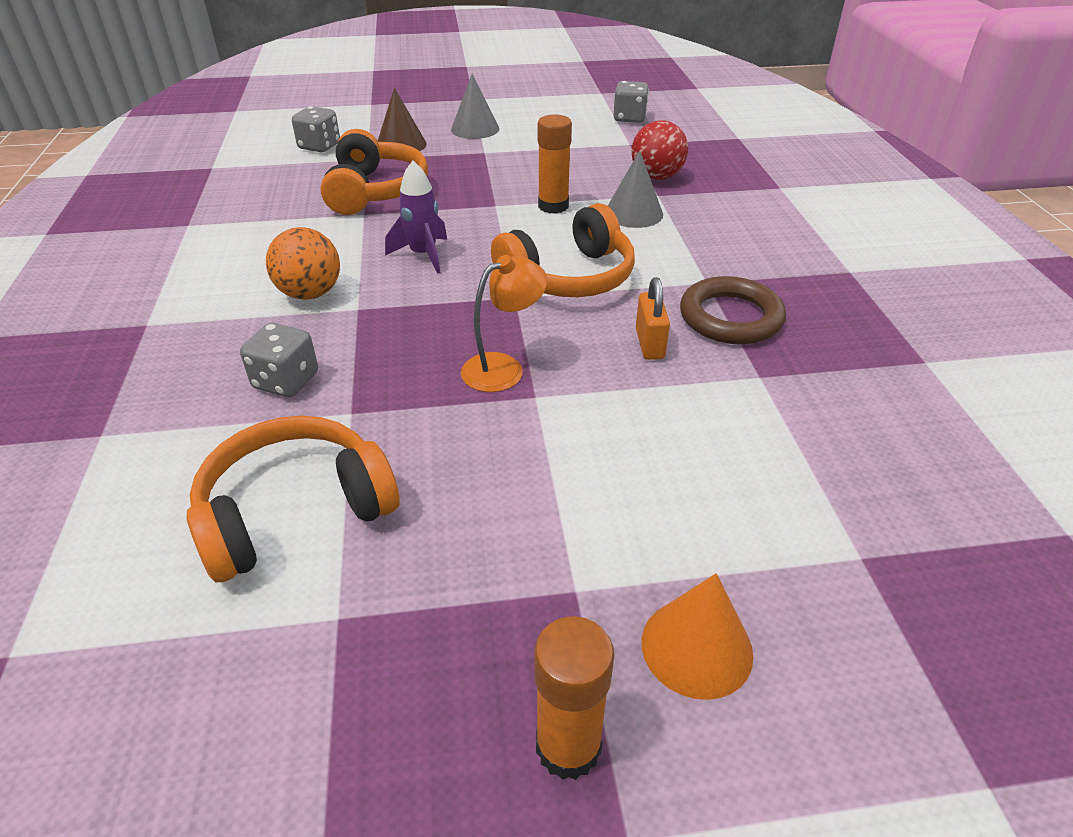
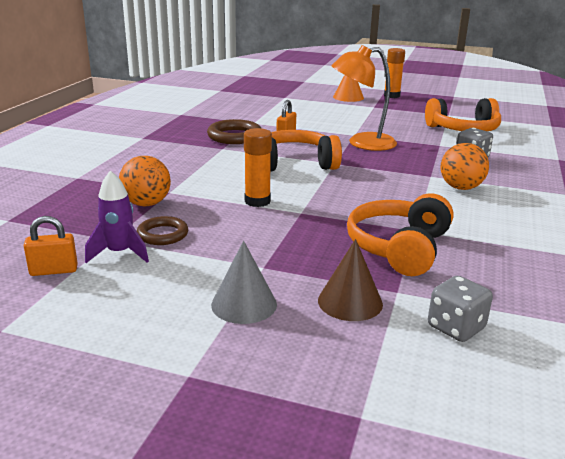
camera: 155 degrees left, 15 degrees down
purple rocket [385,161,447,274] -> purple rocket moved to [85,171,149,263]
orange lamp [461,255,548,392] -> orange lamp [332,45,397,151], size x1.56
grey cone [608,150,663,228] -> none
grey dice [613,81,649,123] -> orange padlock [24,216,78,276]
red ball [632,121,688,180] -> orange ball [119,156,171,206]
none -> brown ring [137,216,188,245]

